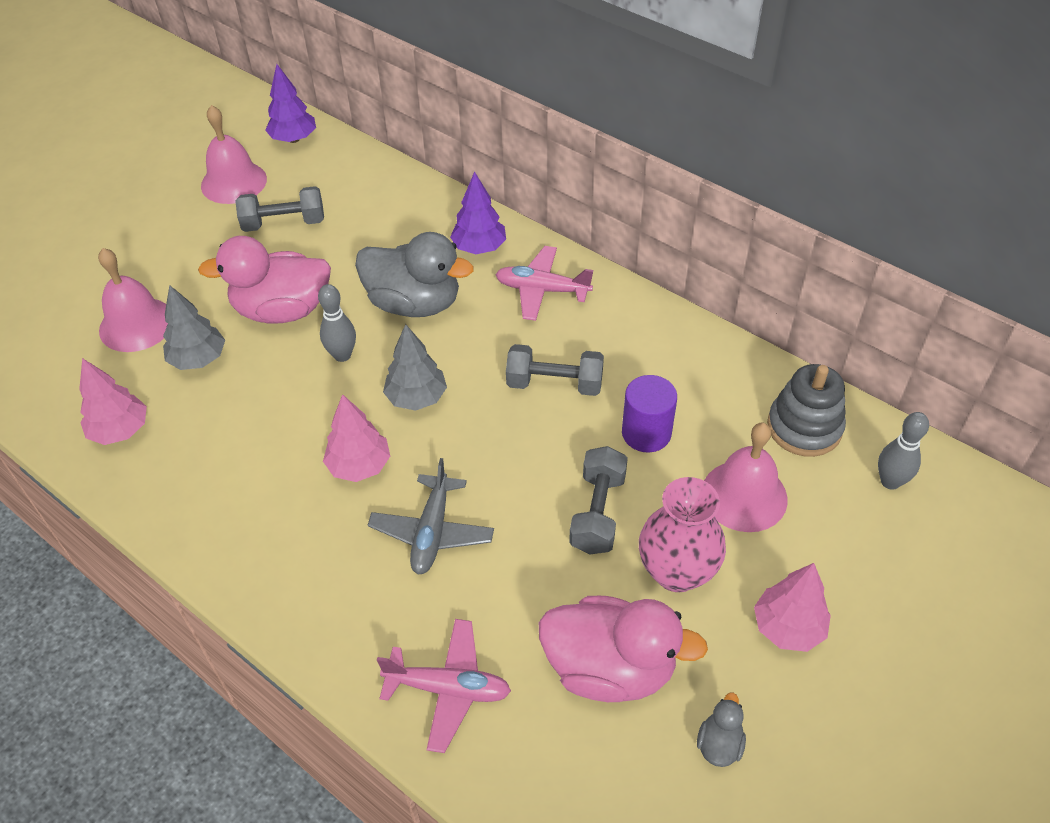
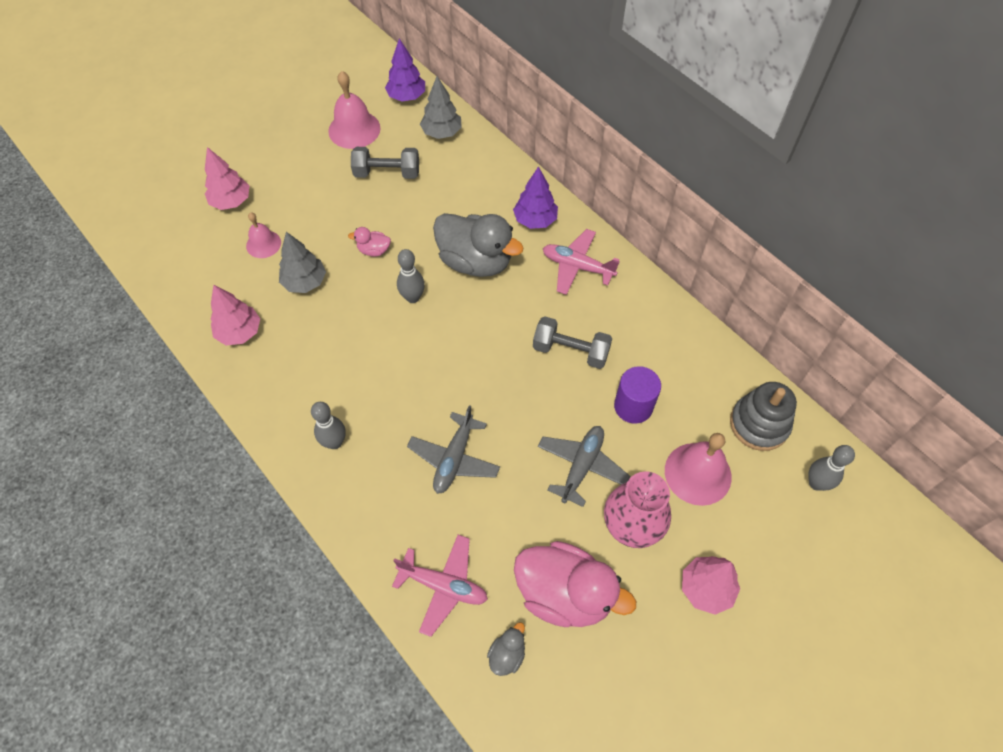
camera: 10 degrees right, 10 degrees up
pink bell [98,248,168,352] -> pink bell [246,212,281,258], size x0.61
pink duck [198,236,331,324] -> pink duck [348,227,391,257], size x0.43
pink tree [323,394,390,482] -> pink tree moved to [205,147,249,210]
grey tree [383,324,447,411] -> grey tree moved to [420,76,462,139]
grey dumbbell [569,446,628,554] -> grey plane [538,426,630,507]
grey duck [697,693,746,767] -> grey duck moved to [487,622,525,676]
none -> grey bowling pin [311,402,346,449]

